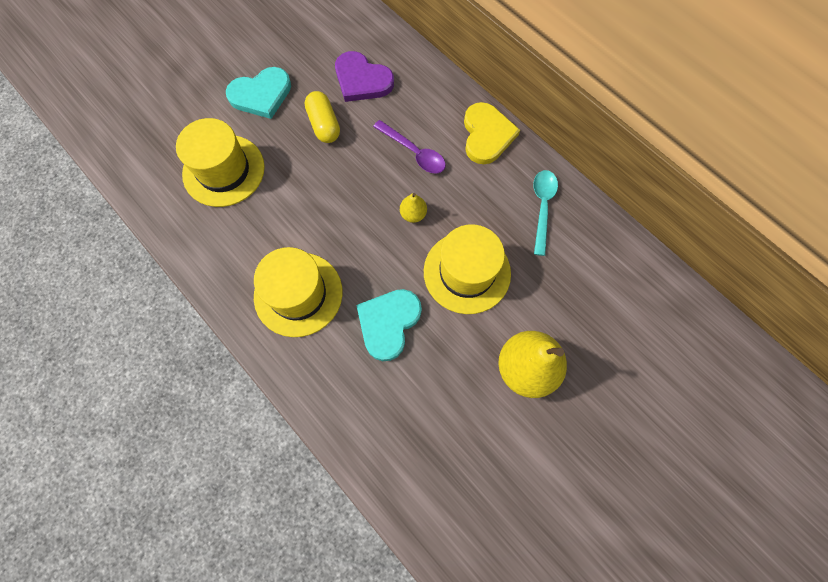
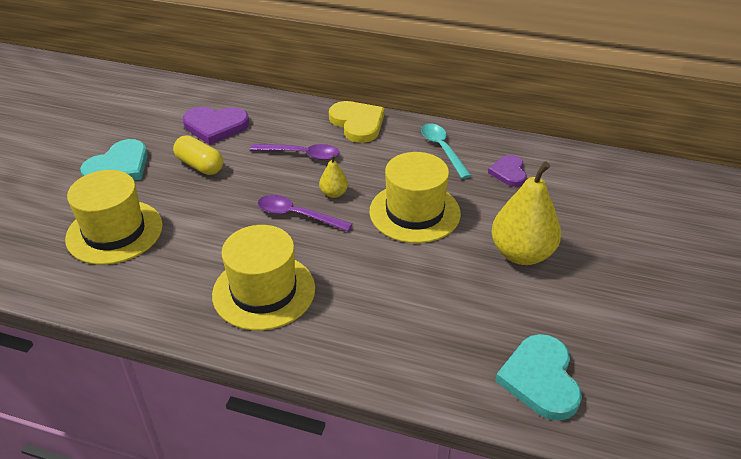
camera: 30 degrees left, 30 degrees down
turquoise heart [356,289,422,361] -> turquoise heart moved to [495,334,582,421]
none -> purple spoon [258,195,353,231]
none -> purple heart [488,155,527,187]

